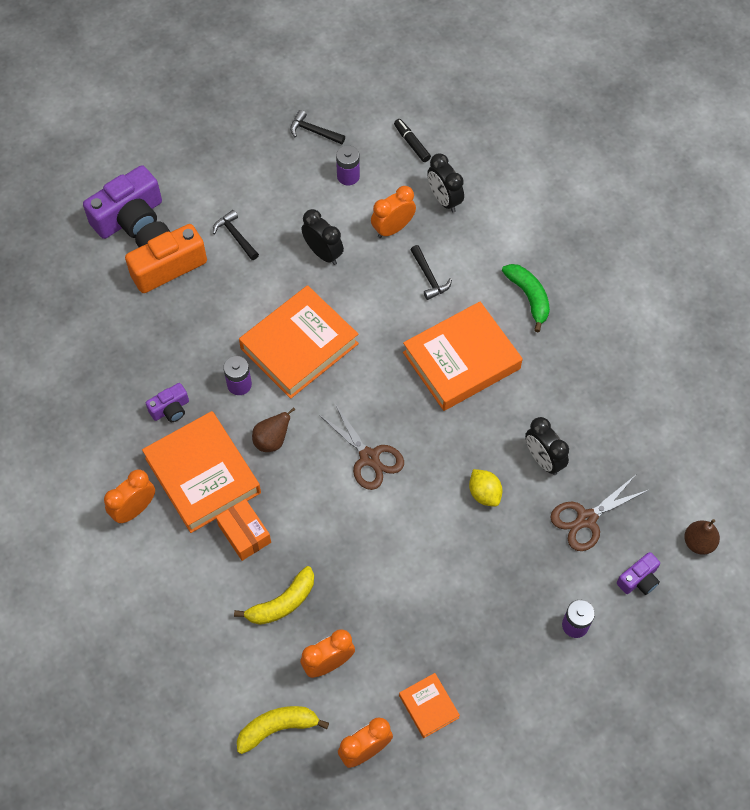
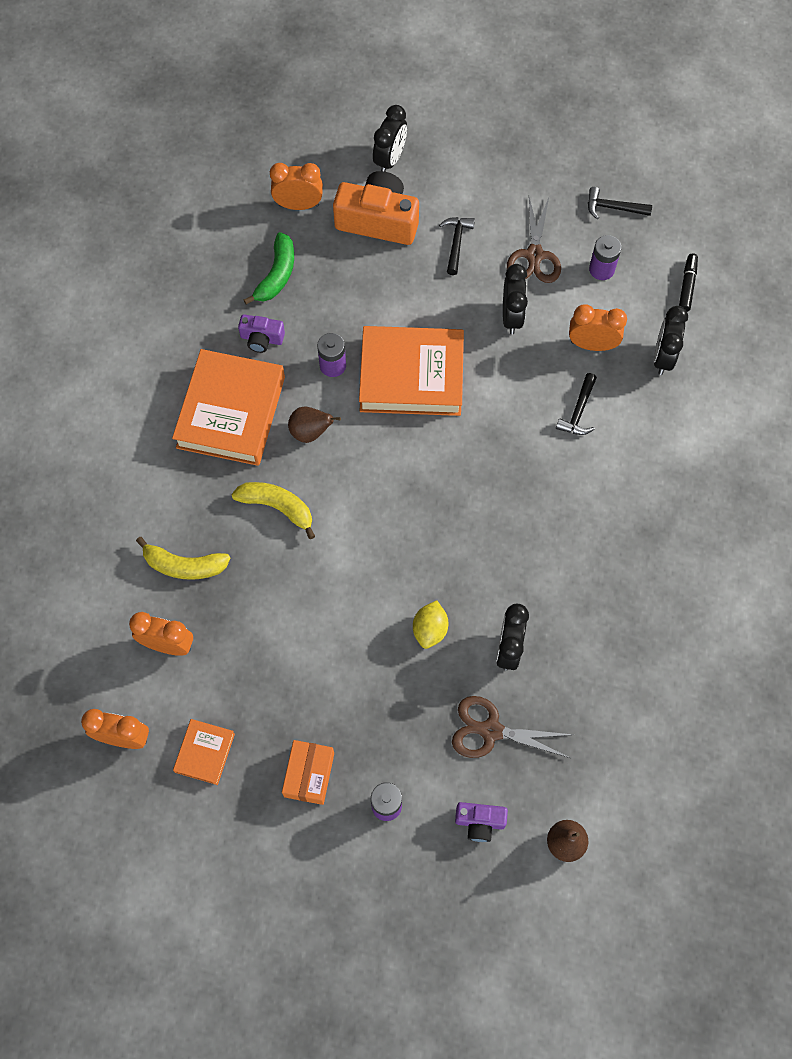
camera: 45 degrees right, 5 degrees up
purple camera [83,165,162,239] -> black clock [373,105,407,172]
orange clock [104,469,155,523] -> orange clock moved to [270,163,323,210]
orange box [216,499,271,561] -> orange box moved to [282,740,334,805]
yellow banana [237,706,329,754] -> yellow banana moved to [231,482,315,539]
black hammer [290,110,345,144] -> black hammer turned 60 degrees counterclockwise [588,187,652,219]
brown scissors [318,404,404,490] -> brown scissors moved to [507,197,561,283]
orange book [403,302,523,411] -> none
green banana [502,264,550,332] -> green banana moved to [243,232,294,304]

